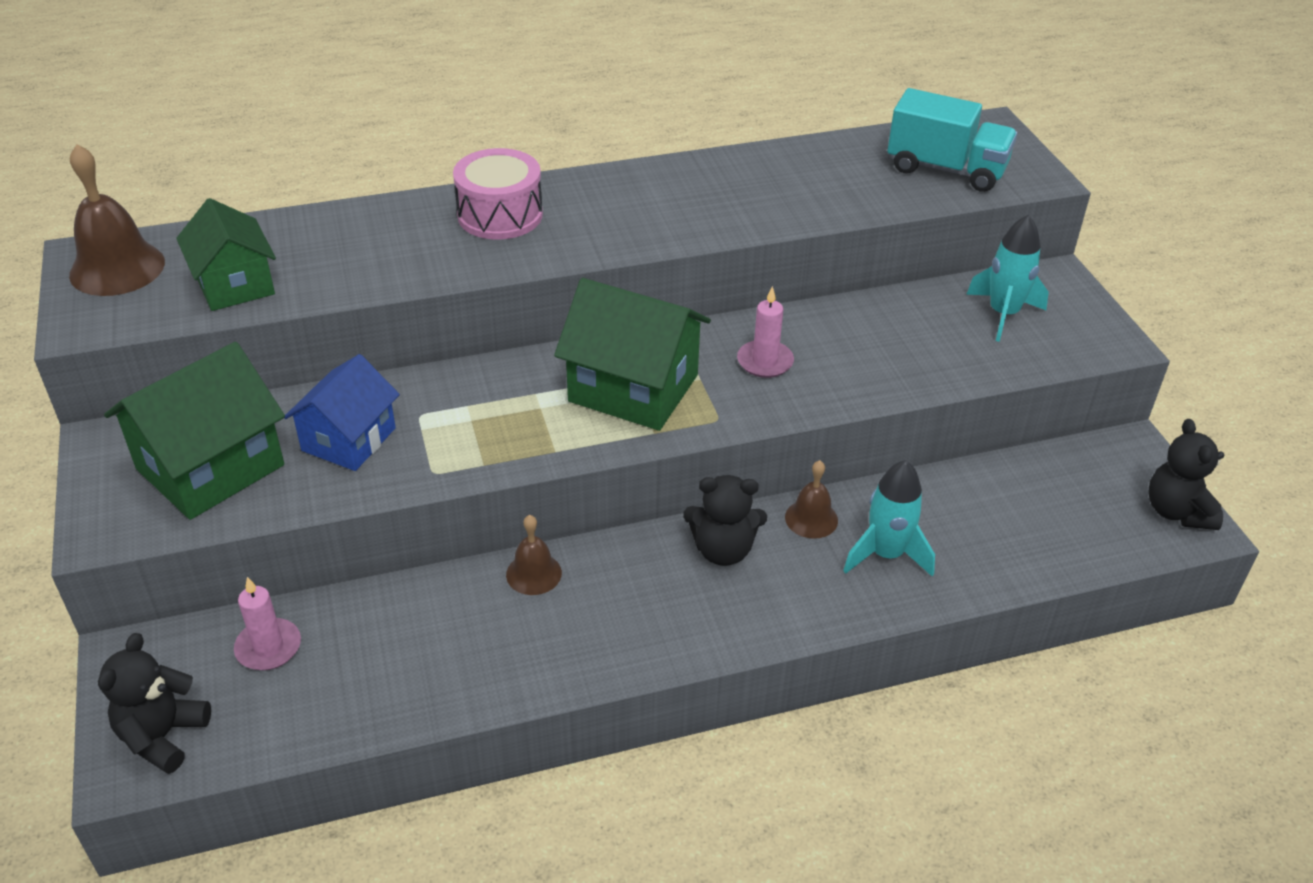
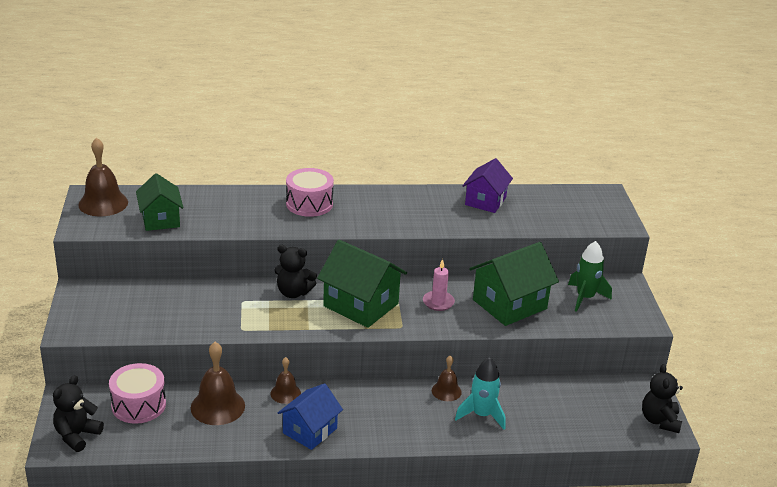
camera: 10 degrees right, 10 degrees down
green house [104,342,285,520] -> green house moved to [469,242,559,326]
pink candle [234,577,301,670] -> pink drum [109,363,166,424]
blue house [284,354,400,471] -> blue house moved to [278,383,343,450]
black teddy bear [683,475,767,566] -> black teddy bear moved to [274,245,317,298]
turquoise truck [887,88,1017,192] -> none
turquoise rocket [966,215,1049,342] -> green rocket [568,241,612,312]
none -> brown bell [191,342,245,425]
none -> purple house [462,158,513,213]

